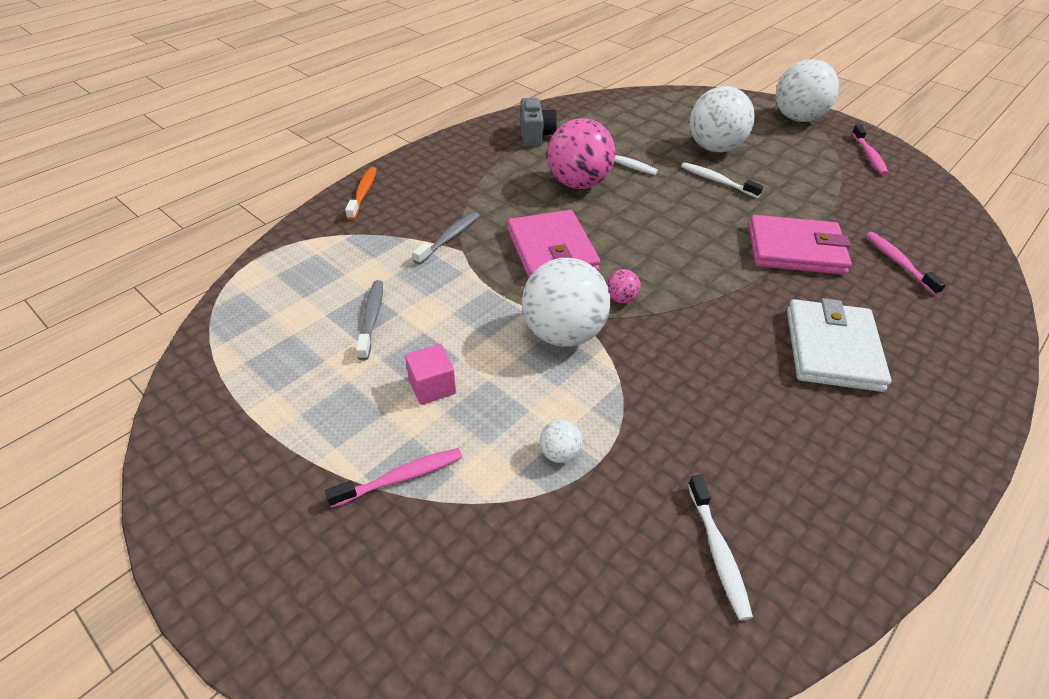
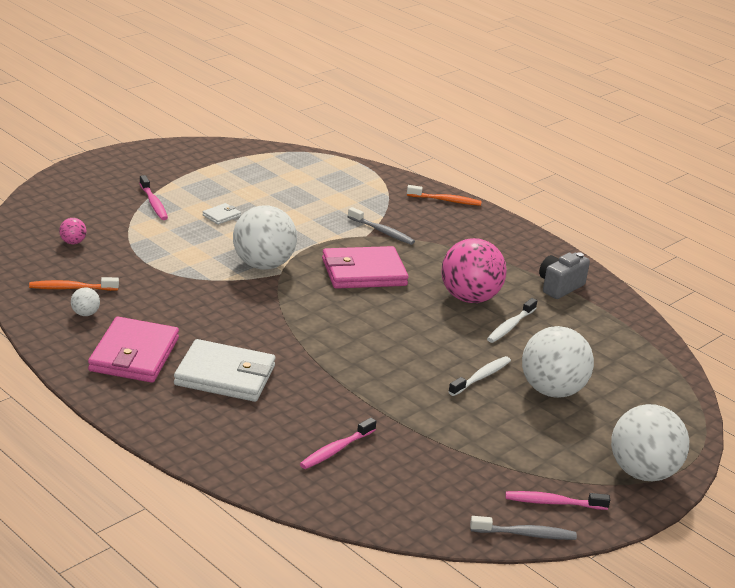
camera: 90 degrees right, 15 degrees down
grey toothbrush [356,280,383,360] -> grey toothbrush moved to [470,516,577,540]
pink cube [405,344,456,405] -> white wallet [202,203,241,225]
grey camera [520,98,557,147] -> grey camera turned 135 degrees clockwise [539,252,590,299]
white ball [540,420,582,463] -> white ball moved to [71,287,100,316]
pink ball [606,269,641,303] -> pink ball moved to [59,218,87,244]
white toothbrush [688,475,753,620] -> orange toothbrush [29,277,119,291]
pink wallet [748,215,852,275] -> pink wallet moved to [88,317,179,383]
pink toothbrush [866,232,946,295] -> pink toothbrush turned 150 degrees clockwise [300,418,376,469]

